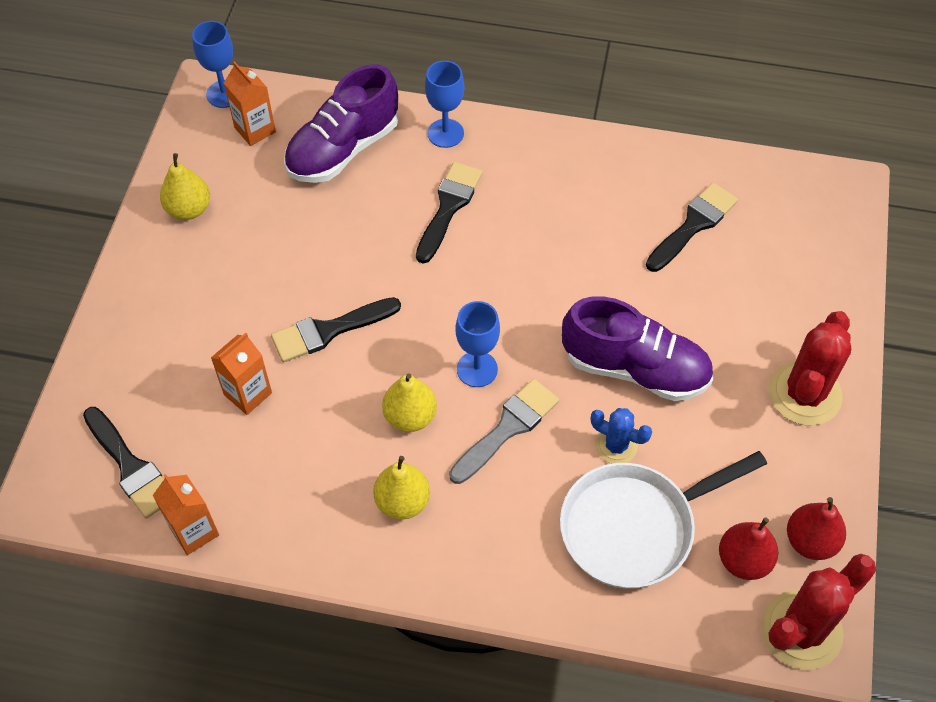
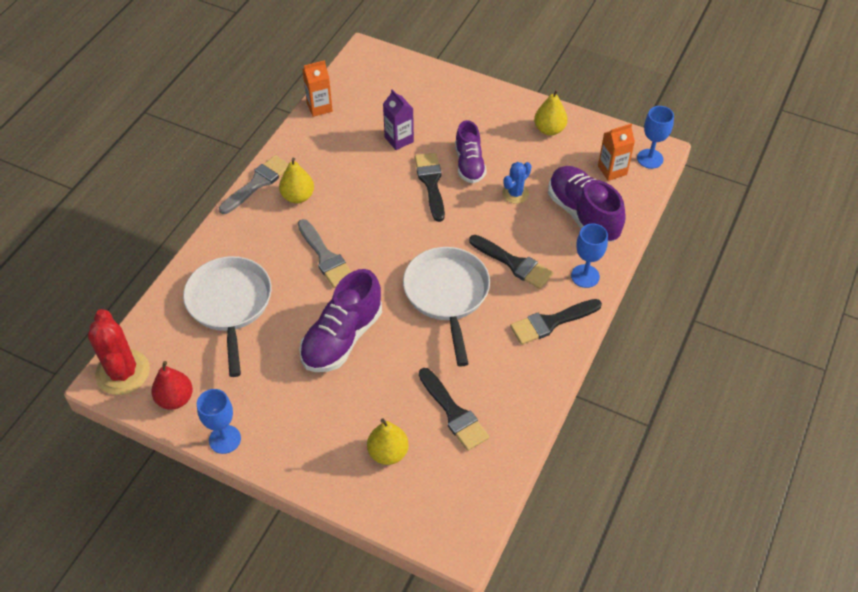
camera: 105 degrees right, 5 degrees down
black brush [83,407,164,519] -> black brush moved to [510,299,602,345]
orange carton [211,332,272,415] -> purple carton [383,89,414,150]
yellow pear [382,373,437,432] -> yellow pear moved to [367,418,409,465]
blue goblet [455,301,500,387] -> blue goblet moved to [197,389,241,454]
blue cactus [591,408,652,464] -> blue cactus moved to [502,162,531,204]
red pear [719,517,778,580] -> none
red cactus [769,311,851,426] -> none
none -> grey brush [219,155,289,214]
none -> white pan [403,247,490,367]
none -> purple shoe [455,120,487,183]

